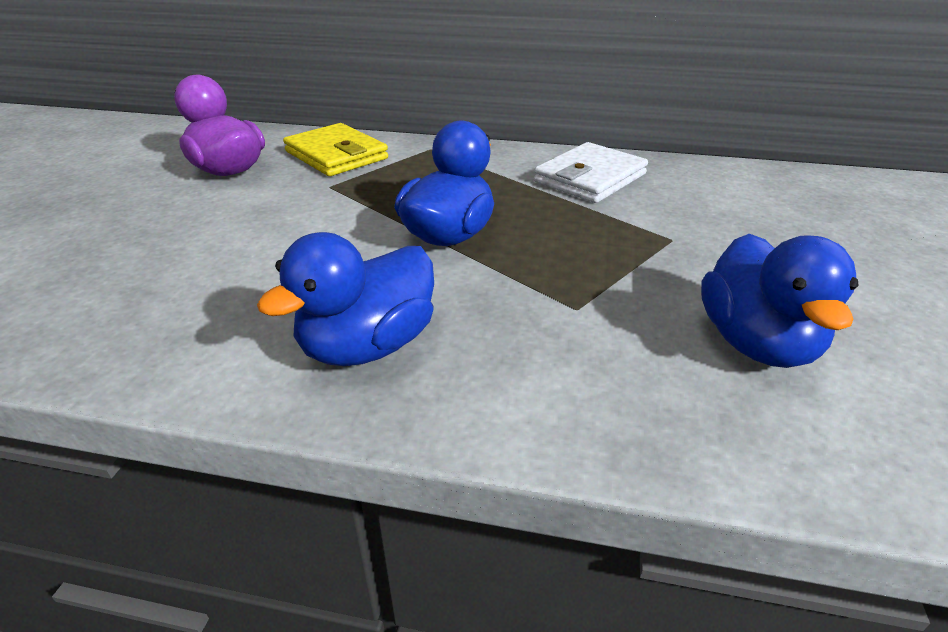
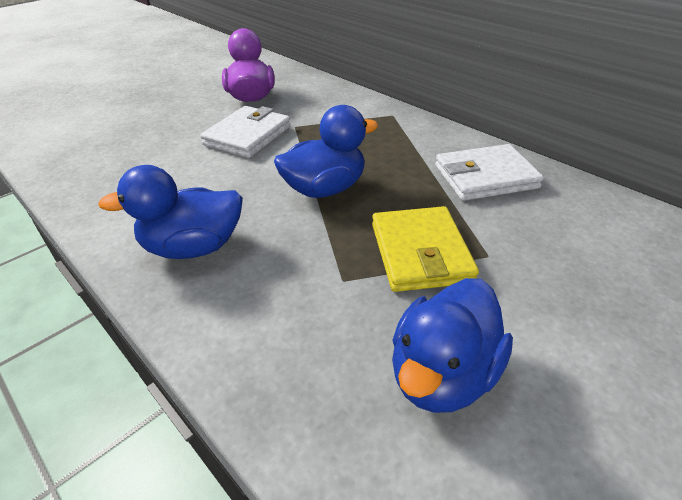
camera: 35 degrees right, 5 degrees up
yellow wallet [283,123,388,176] -> yellow wallet moved to [372,206,479,292]
none -> white wallet [200,106,291,158]

